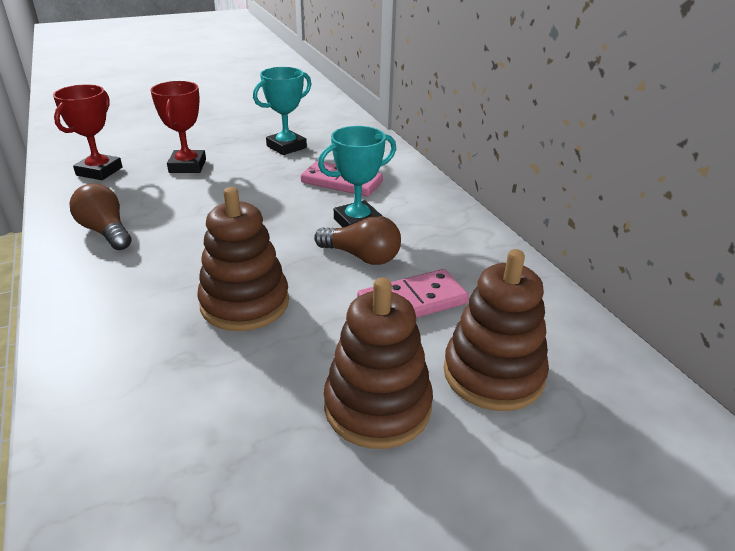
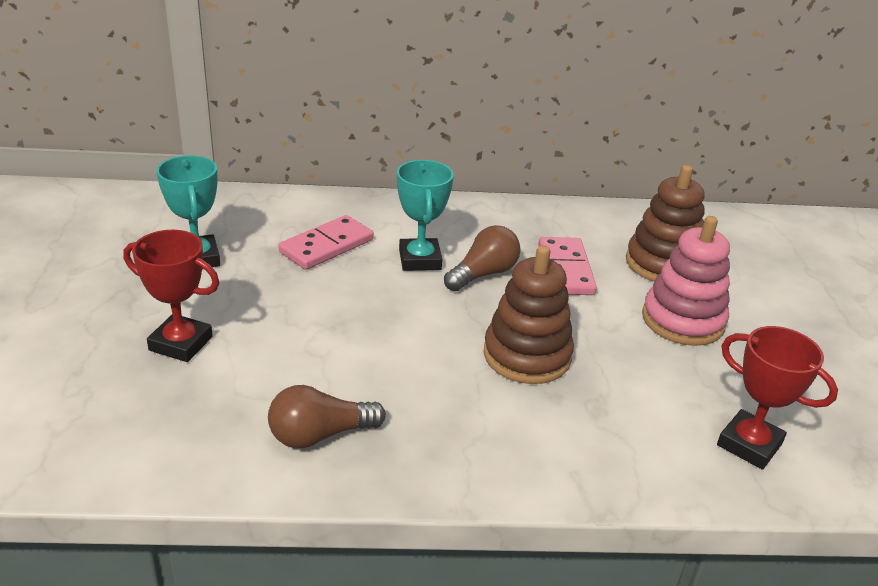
camera: 70 degrees left, 0 degrees up
red trophy [53,84,122,180] -> red trophy moved to [717,326,838,470]
brown stacking toy [324,278,433,449] -> pink stacking toy [642,216,730,346]

